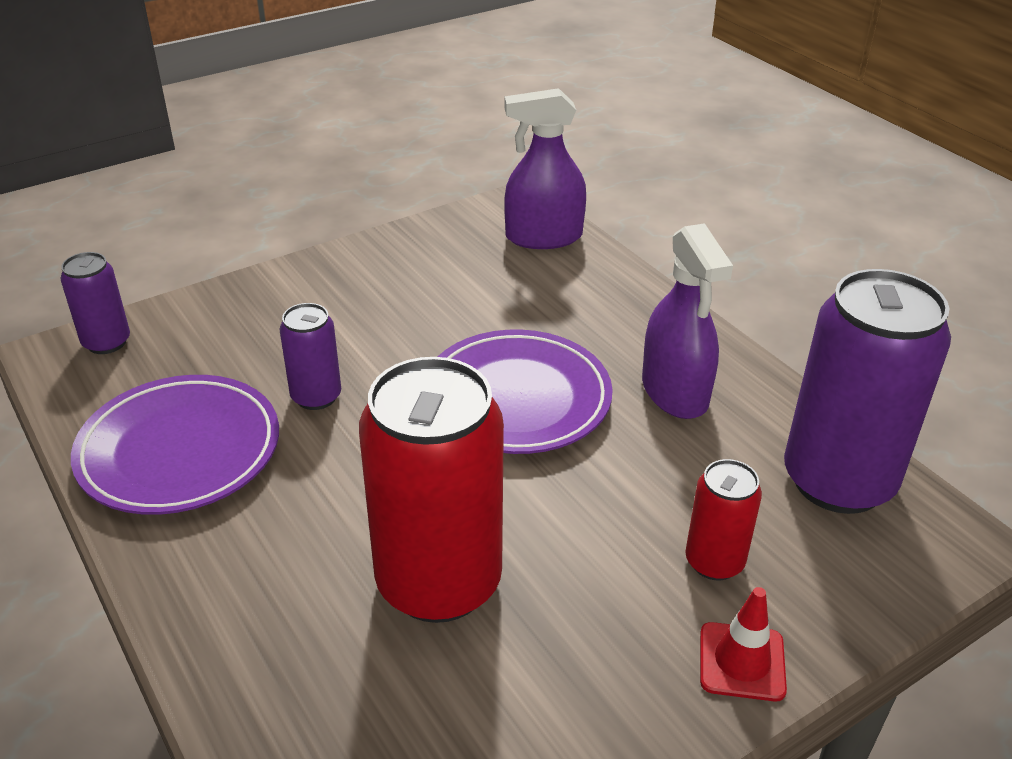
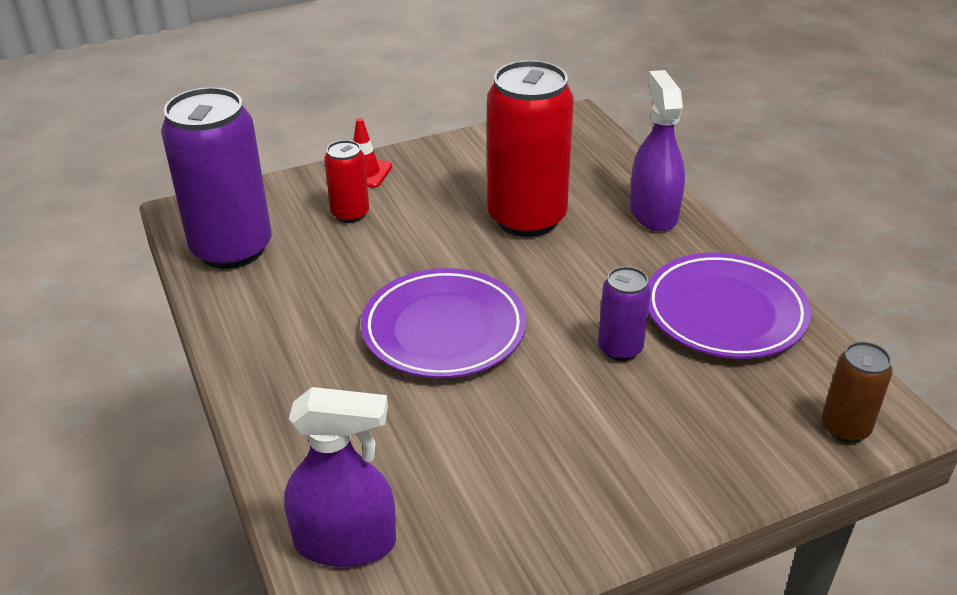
camera: 170 degrees left, 0 degrees up
purple can [60,252,130,354] -> brown can [822,342,893,442]
purple spray bottle [642,223,733,419] -> purple spray bottle moved to [630,70,685,232]

